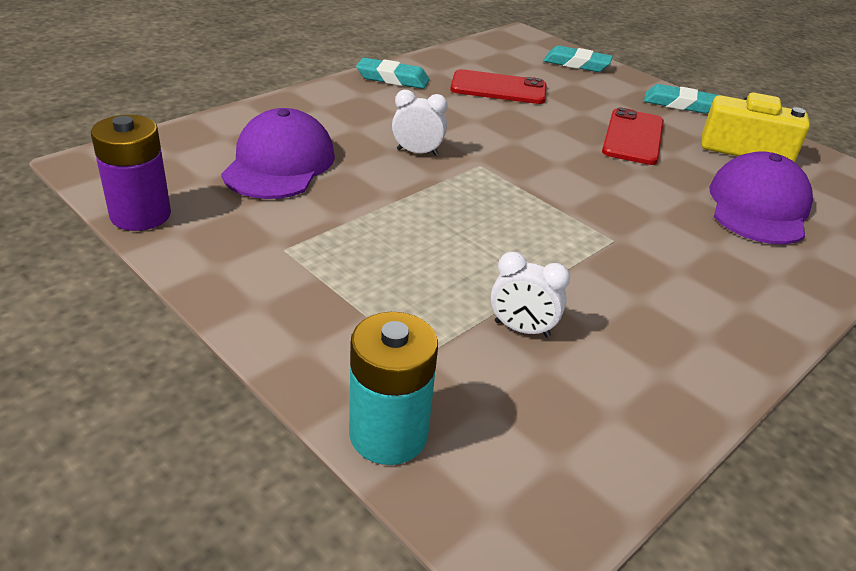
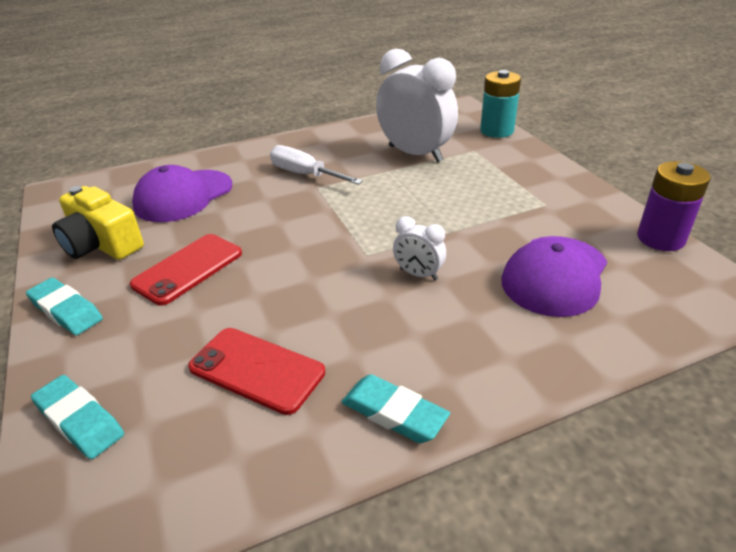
camera: 155 degrees left, 0 degrees up
white clock [491,252,570,338] -> white clock [376,49,458,162], size x2.14
none -> white screwdriver [270,145,363,185]

